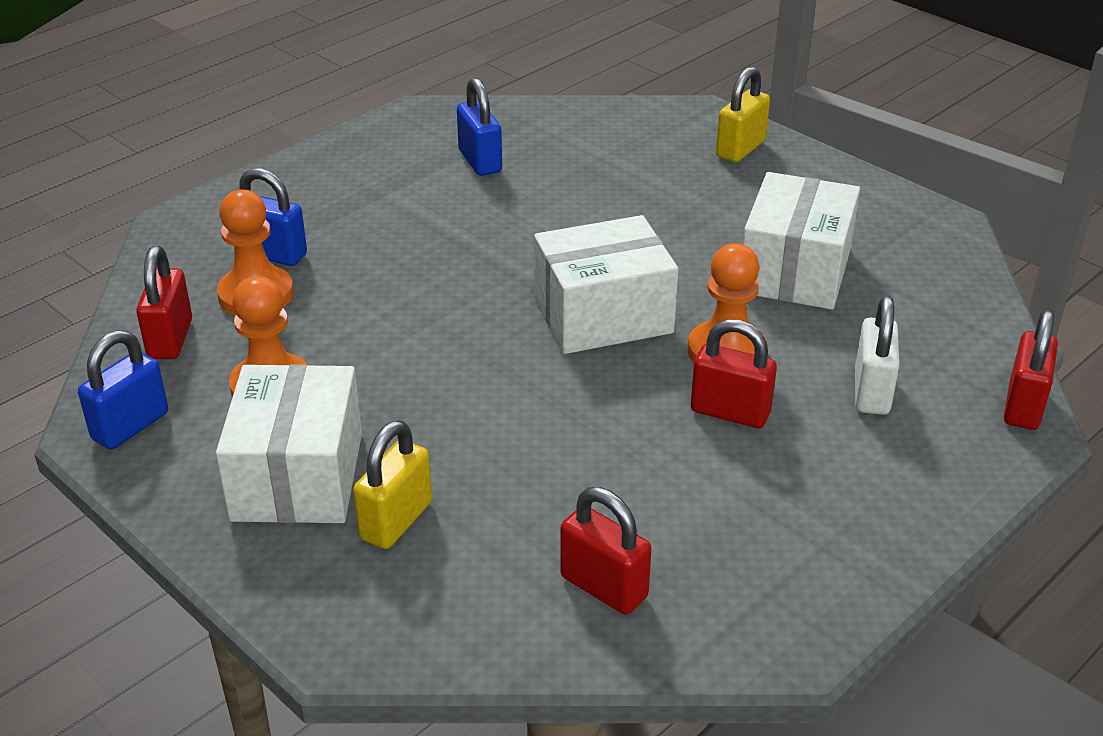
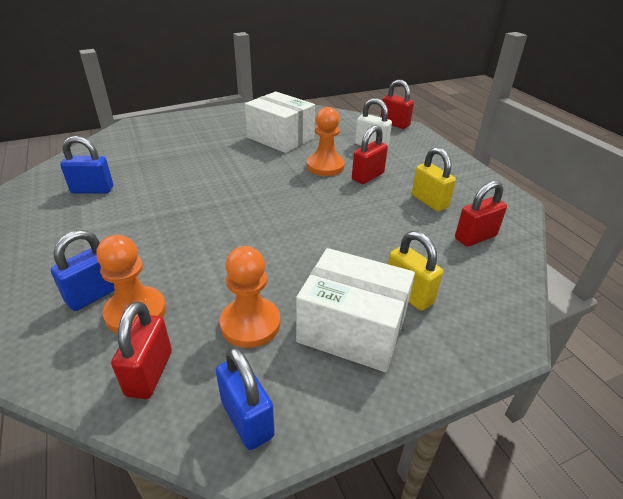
camera: 70 degrees left, 0 degrees up
red padlock [136,246,192,359] -> red padlock turned 75 degrees clockwise [111,301,172,399]
white box [534,215,678,354] -> none
yellow padlock [716,66,770,162] -> yellow padlock moved to [412,147,456,211]

